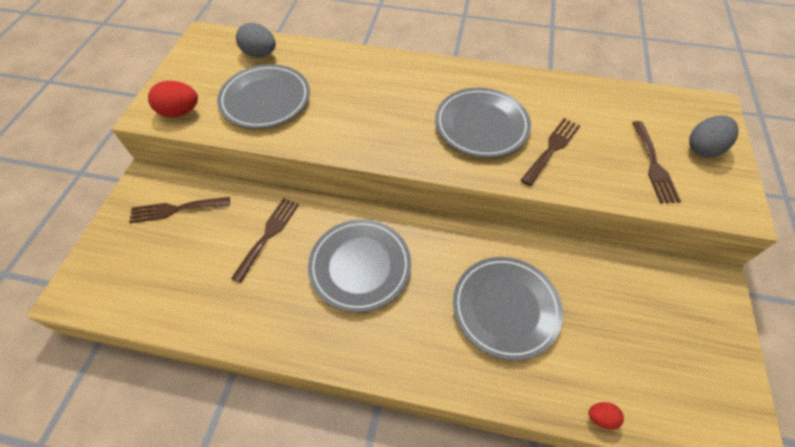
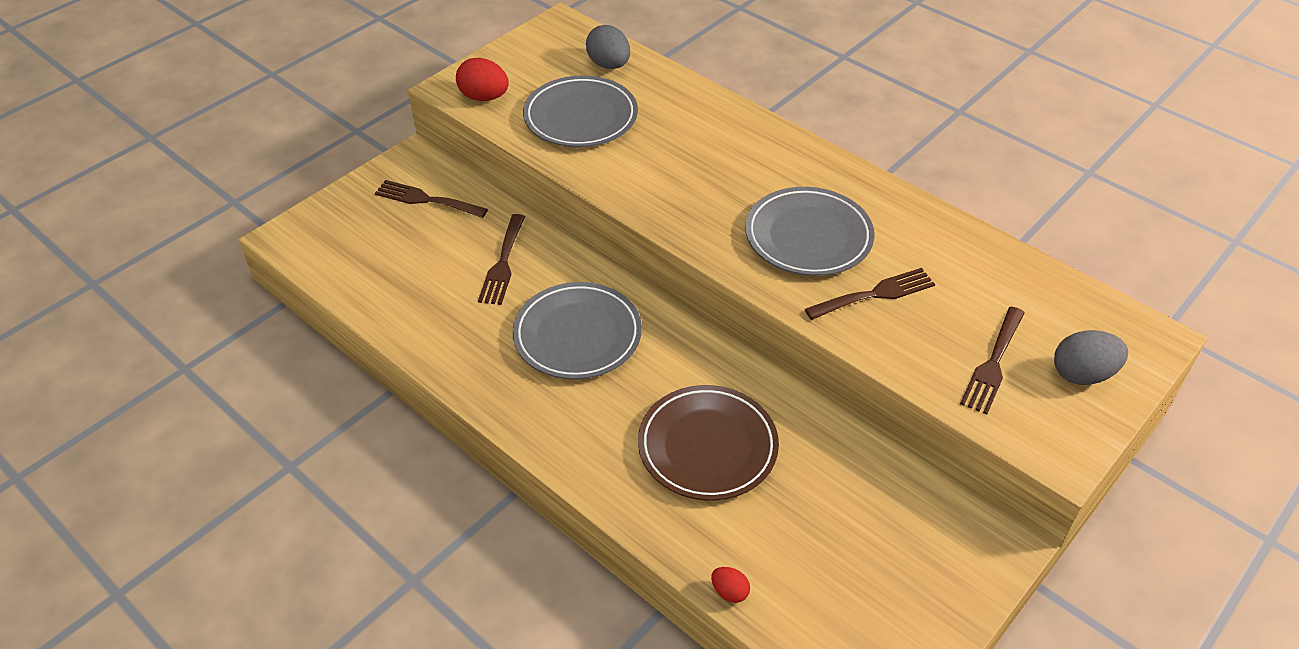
camera: 30 degrees right, 10 degrees down
brown fork [231,198,299,283] -> brown fork turned 135 degrees clockwise [478,214,525,305]
grey plate [453,257,563,360] -> brown plate [638,385,779,501]

